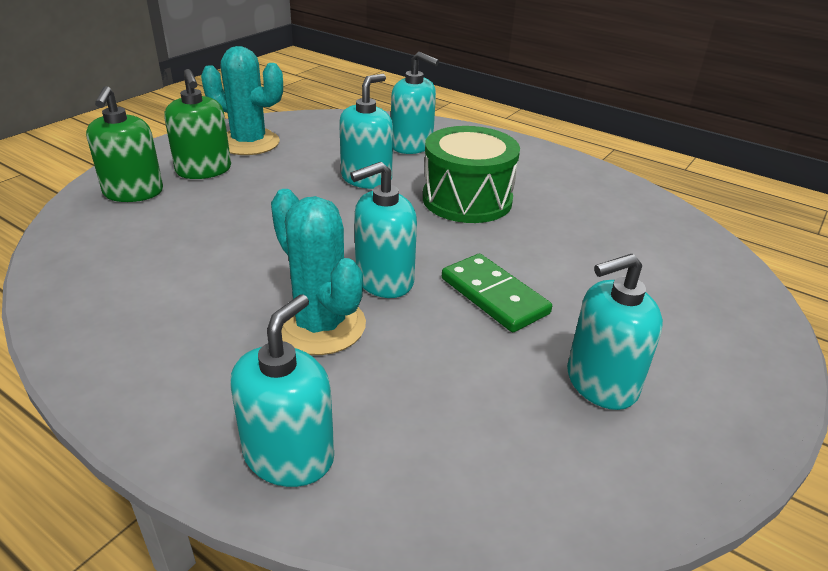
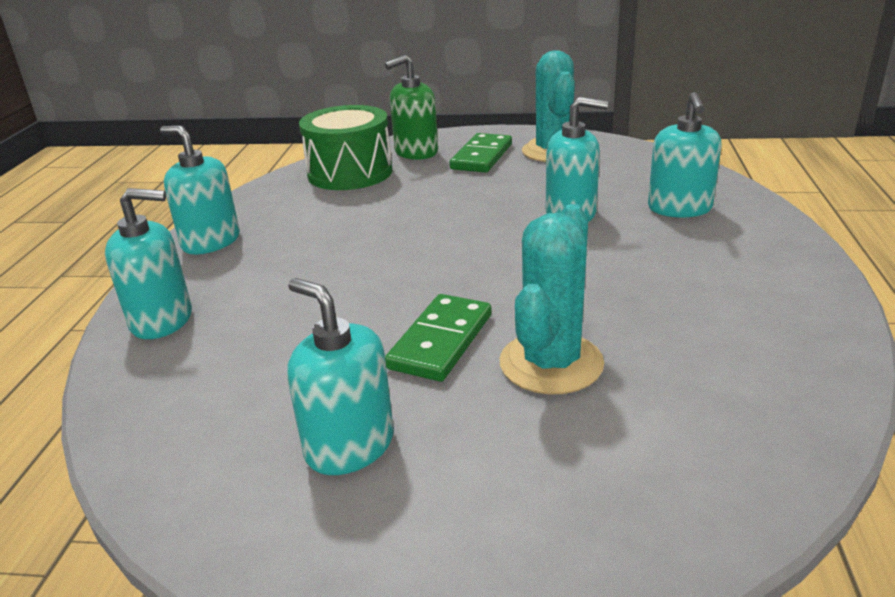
camera: 65 degrees right, 5 degrees down
green soap dispenser [165,69,231,179] -> green domino [449,133,512,173]
turquoise cactus [271,189,366,355] -> turquoise cactus moved to [500,204,604,395]
turquoise soap dispenser [350,162,417,298] -> turquoise soap dispenser moved to [160,126,240,254]
green drum [423,126,520,223] -> green drum moved to [299,105,393,190]

